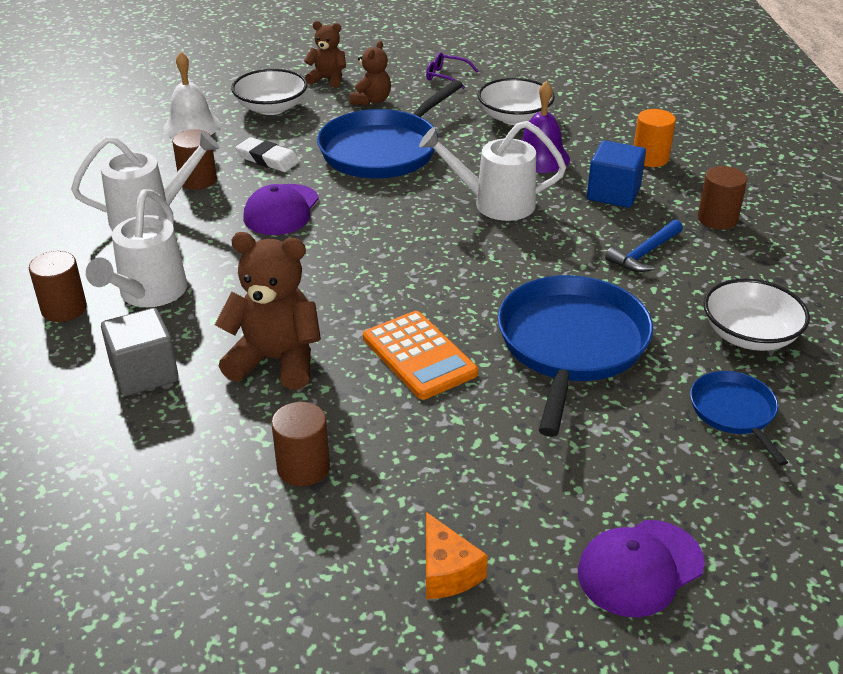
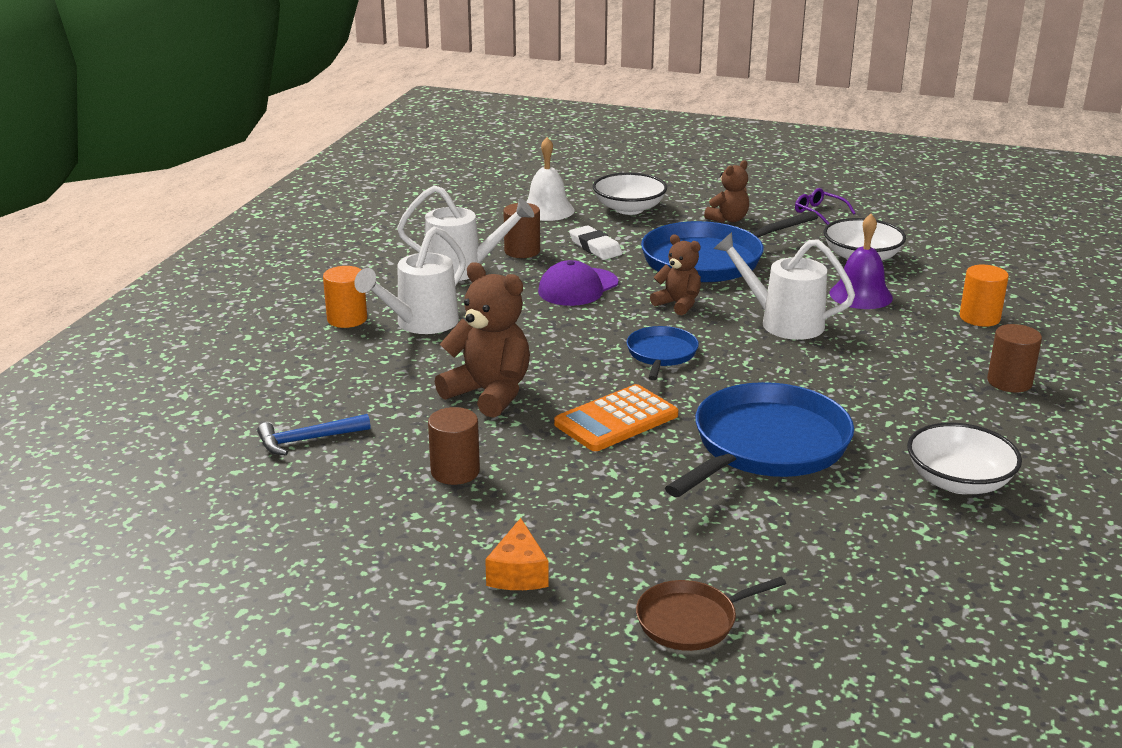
camera: 25 degrees right, 10 degrees down
brown cylinder [29,251,87,322] -> orange cylinder [323,266,367,328]
grey cube [101,308,179,396] -> none
brown teddy bear [304,21,346,88] -> brown teddy bear moved to [650,235,701,315]
orange calculator [363,311,478,400] -> orange calculator turned 60 degrees clockwise [554,384,678,451]
purple cap [578,520,705,617] -> brown pan [636,577,786,651]
blue cube [587,141,646,208] -> none
blue hammer [605,220,683,272] -> blue hammer moved to [257,414,371,455]
blue pan [690,371,788,466] -> blue pan moved to [626,326,699,380]

